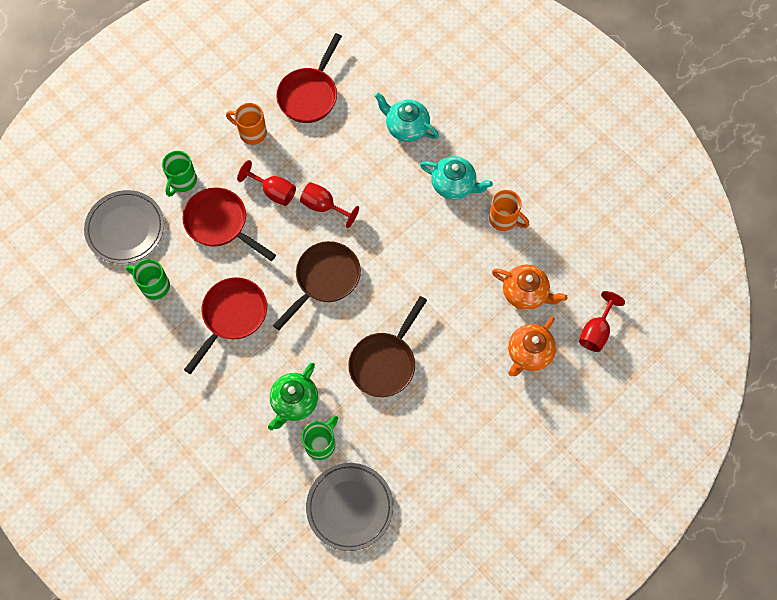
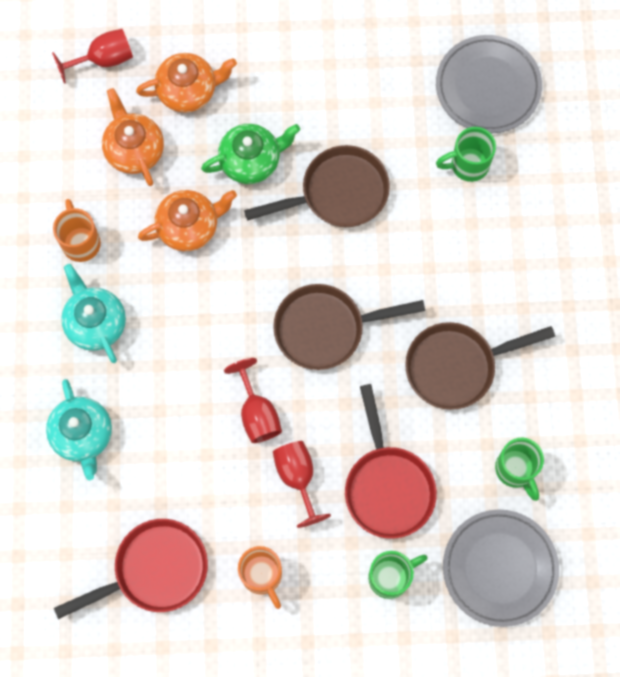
camera: 140 degrees left, 5 degrees up
red pan [184,277,267,374] -> brown pan [405,322,555,410]
green teapot [268,363,318,430] -> green teapot moved to [201,124,300,184]
none -> orange teapot [138,190,237,251]

